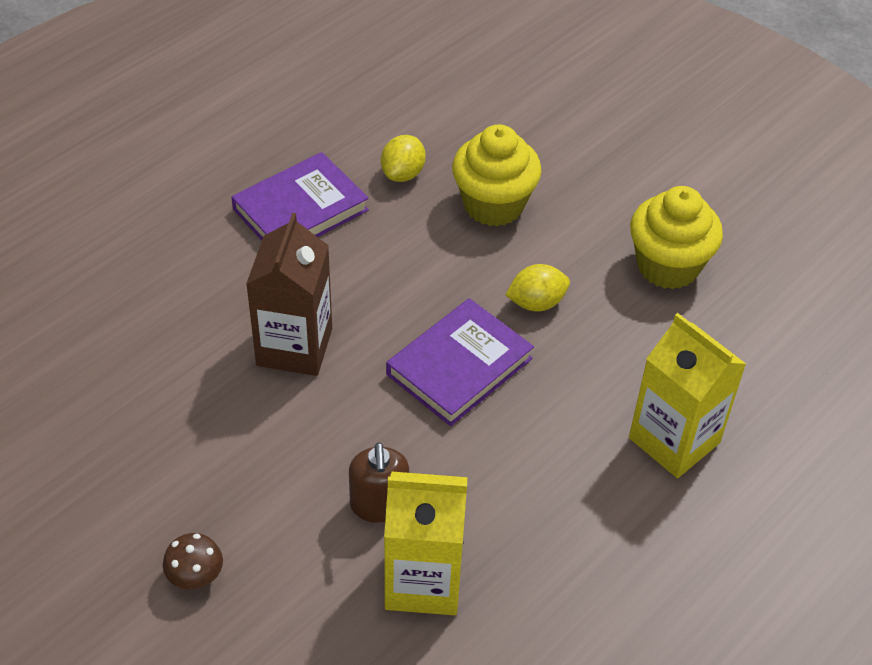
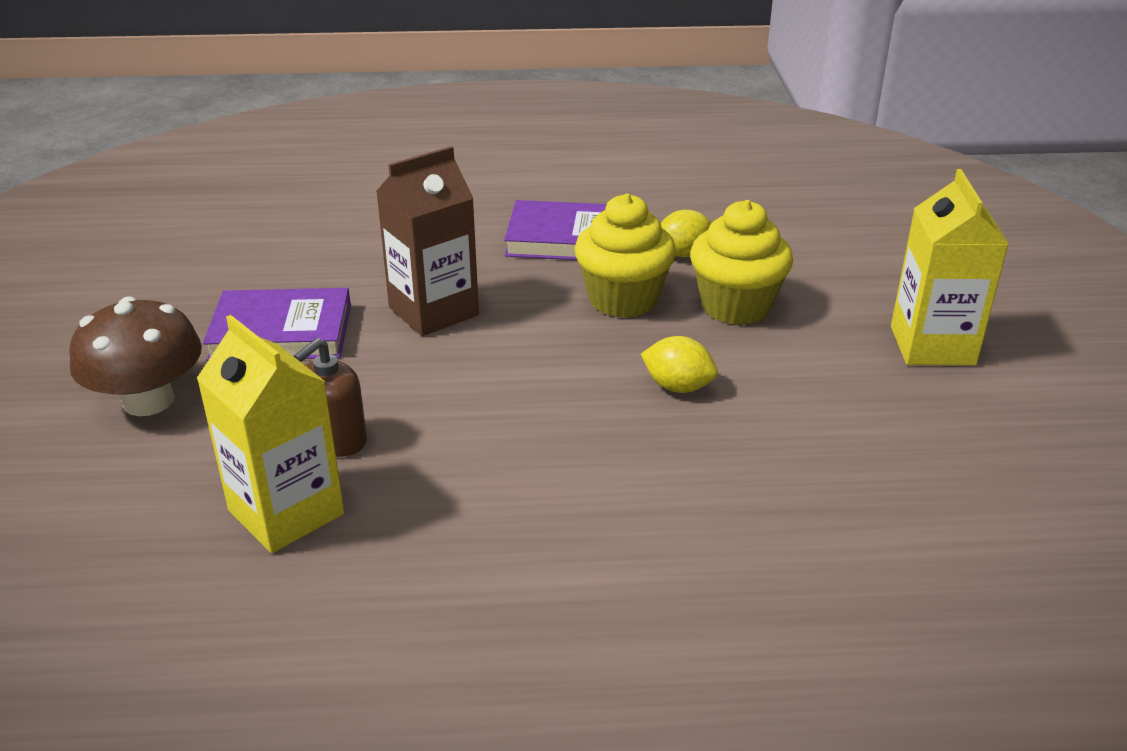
camera: 45 degrees right, 15 degrees down
brown mushroom [163,533,223,589] -> brown mushroom [69,296,202,416], size x2.00
purple book [386,298,534,426] -> purple book moved to [203,288,351,361]
yellow carton [629,313,746,478] -> yellow carton moved to [891,169,1009,365]
yellow cupcake [630,186,723,289] -> yellow cupcake moved to [574,194,676,318]

